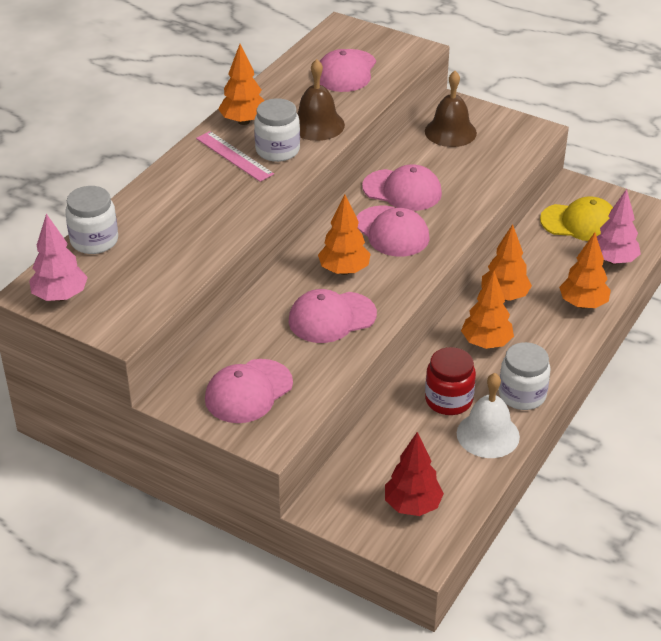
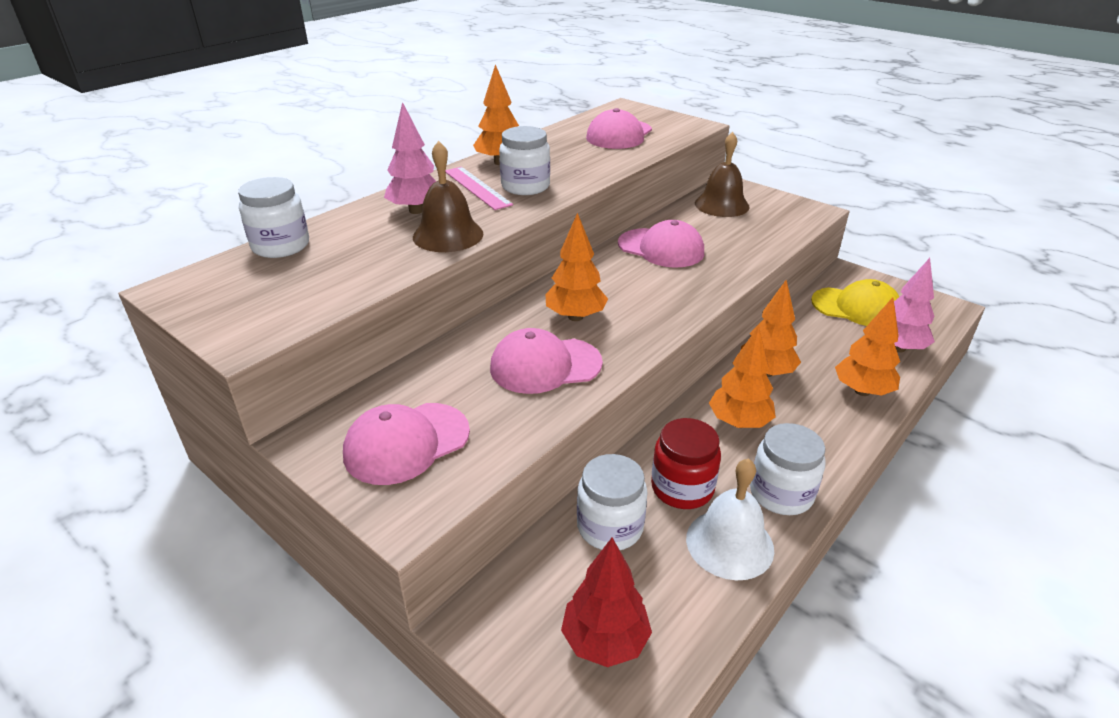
camera: 10 degrees right, 5 degrees down
pink tree [29,214,88,301] -> pink tree moved to [384,102,436,214]
brown bell [297,59,345,141] -> brown bell moved to [413,141,484,252]
pink cap [356,206,430,257] -> none
none -> white jar [577,454,648,550]

